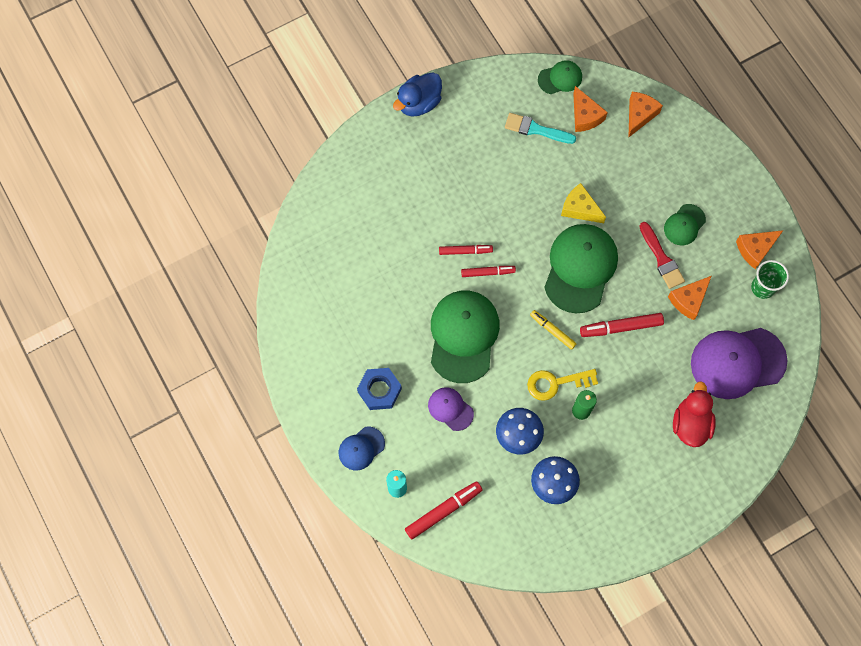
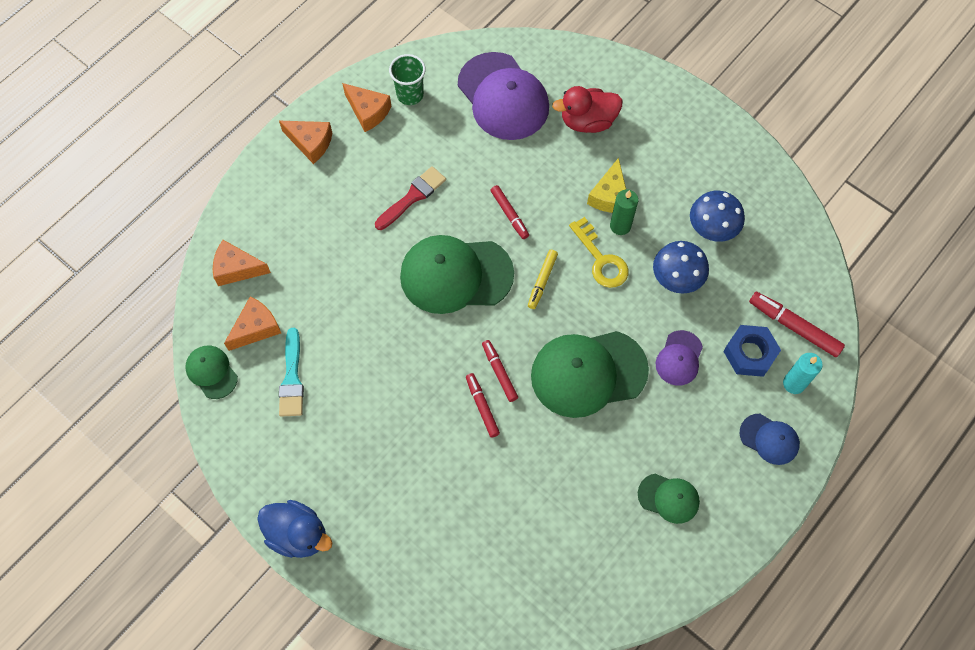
camera: 110 degrees left, 5 degrees down
blue nut [357,368,402,410] -> blue nut moved to [723,325,781,377]
yellow cheese [561,183,606,223] -> yellow cheese moved to [587,158,626,213]
red marker [580,313,664,337] -> red marker [490,185,529,239], size x0.66
green cap [664,204,706,245] -> green cap moved to [638,474,700,524]
orange cheese [668,276,711,320] -> orange cheese moved to [279,121,332,164]

